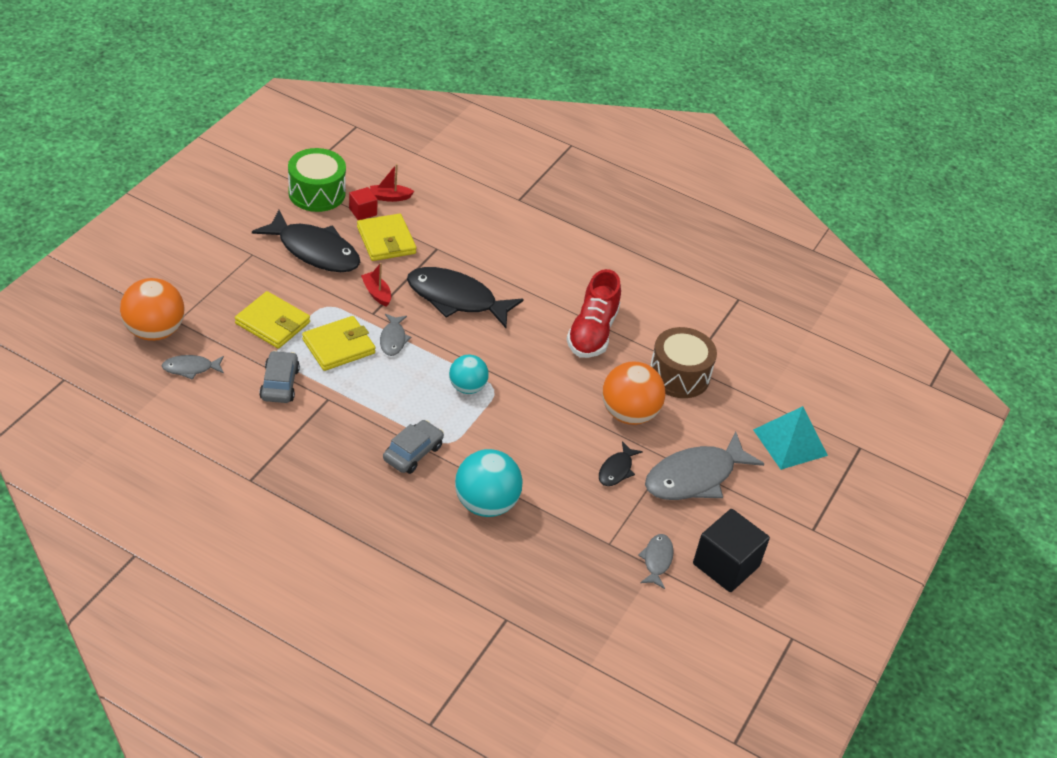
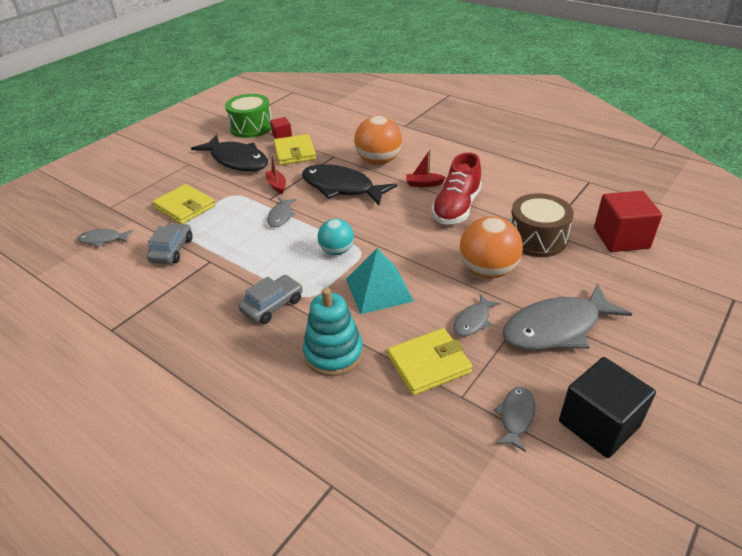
camera: 15 degrees right, 5 degrees down
orange ball [120,278,185,341] -> orange ball moved to [354,116,402,165]
yellow wallet [302,316,376,371] -> yellow wallet moved to [387,328,473,396]
red boat [370,164,414,202] -> red boat moved to [406,150,446,187]
turquoise ball [455,449,523,517] -> turquoise stacking toy [303,288,363,376]
black fish [599,441,643,486] -> grey fish [453,294,501,336]
turquoise pyramid [753,406,828,470] -> turquoise pyramid moved to [346,248,414,314]
none -> red cube [594,191,662,252]

